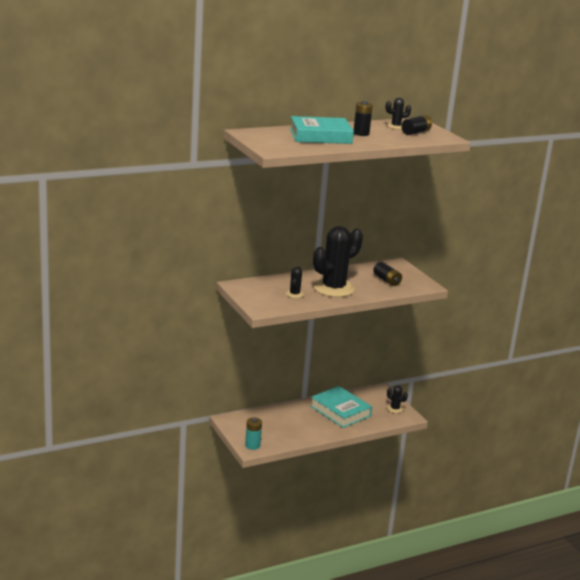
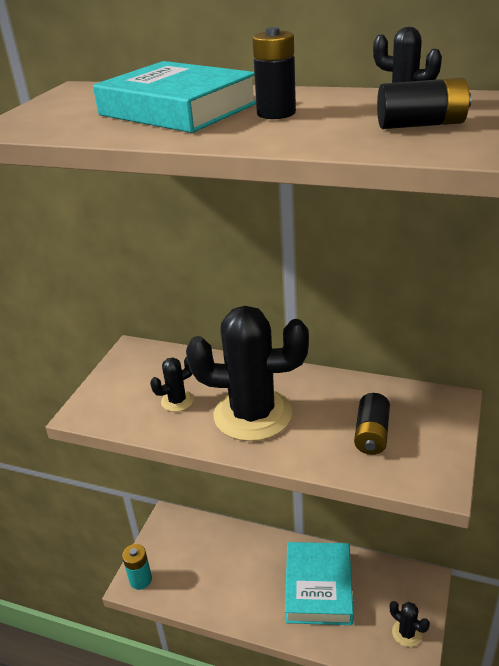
camera: 50 degrees right, 10 degrees up
black cactus [387,386,408,413] -> black cactus turned 45 degrees counterclockwise [390,601,430,647]

